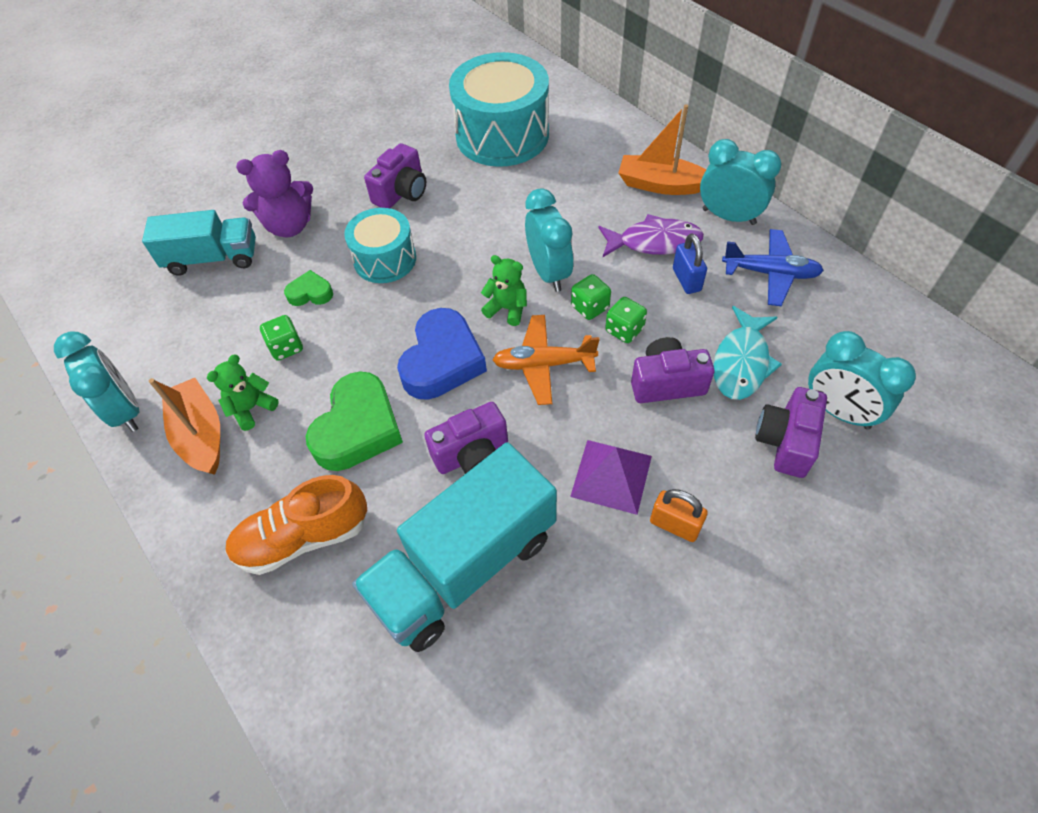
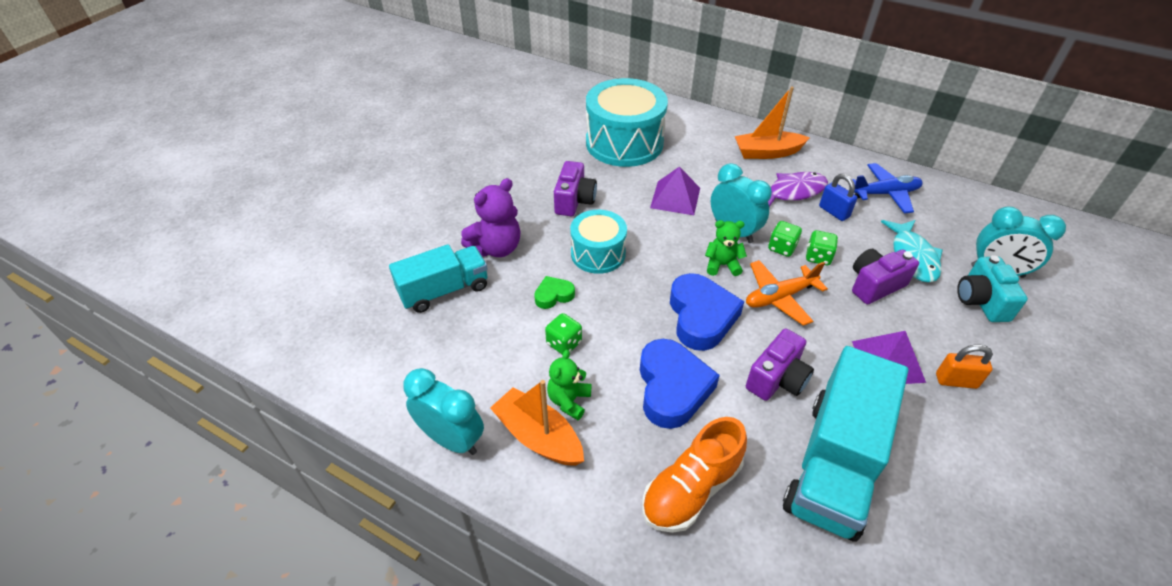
camera: 25 degrees left, 10 degrees down
green heart [305,372,403,471] -> blue heart [640,339,720,429]
turquoise clock [700,139,781,225] -> none
purple camera [755,387,827,478] -> turquoise camera [957,255,1028,322]
none -> purple pyramid [650,166,700,215]

